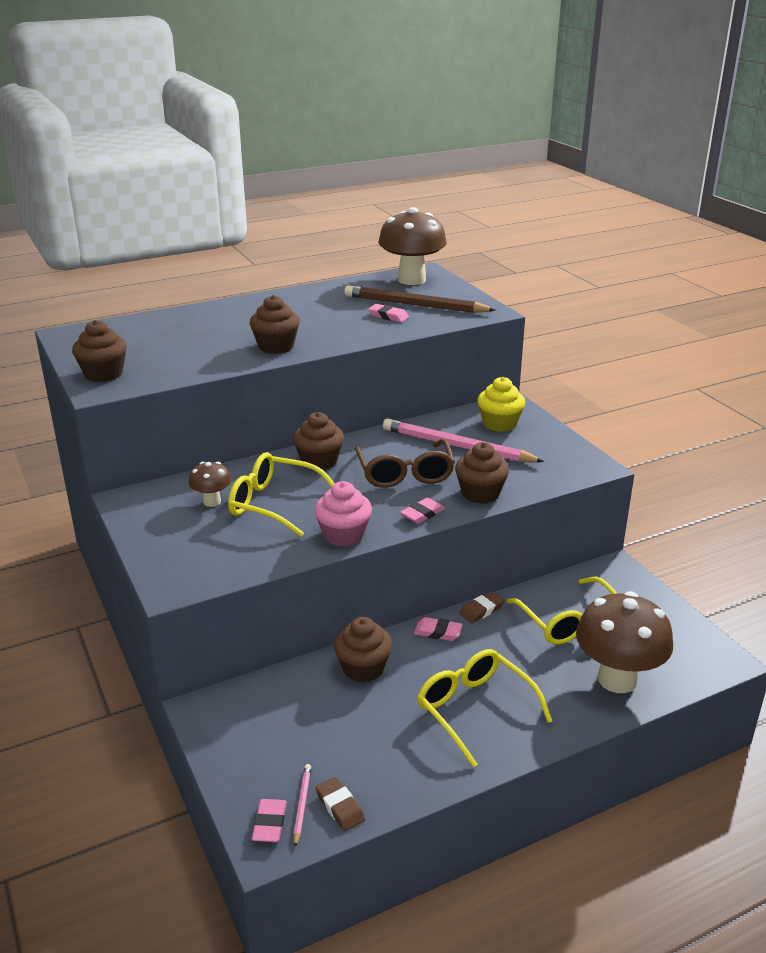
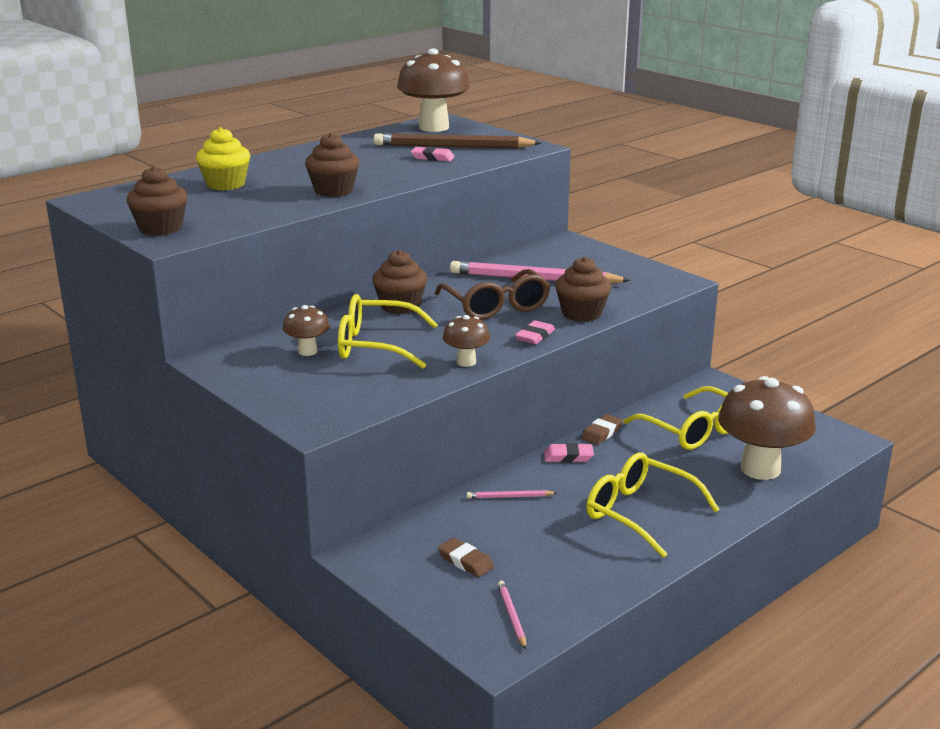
camera: 15 degrees left, 5 degrees down
pink eraser [252,799,287,842] -> none
pink cupcake [314,481,372,547] -> brown mushroom [443,315,490,367]
brown eraser [316,777,365,831] -> brown eraser moved to [438,538,494,577]
brown cupcake [334,617,392,683] -> pink pencil [466,490,557,499]
yellow cupcake [477,377,525,432] -> yellow cupcake moved to [196,127,250,190]

